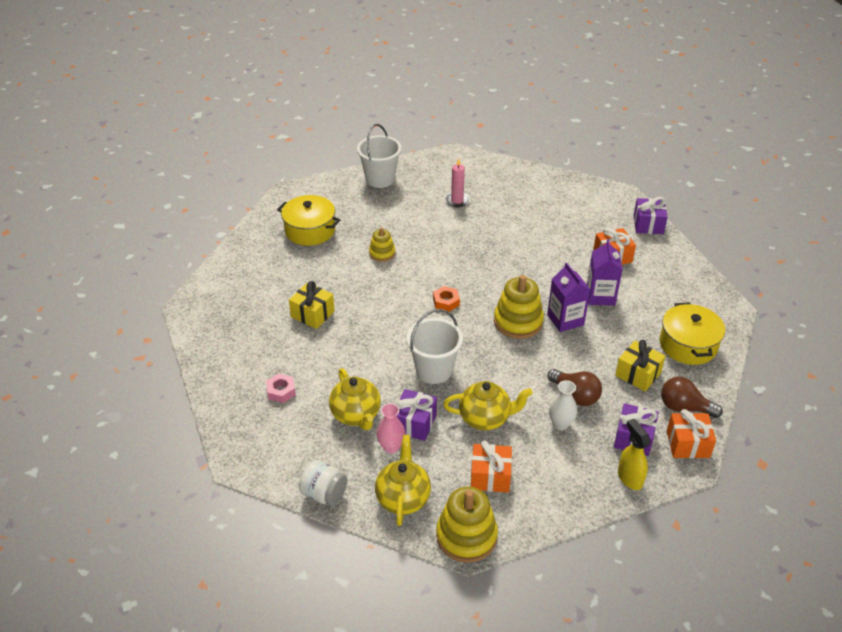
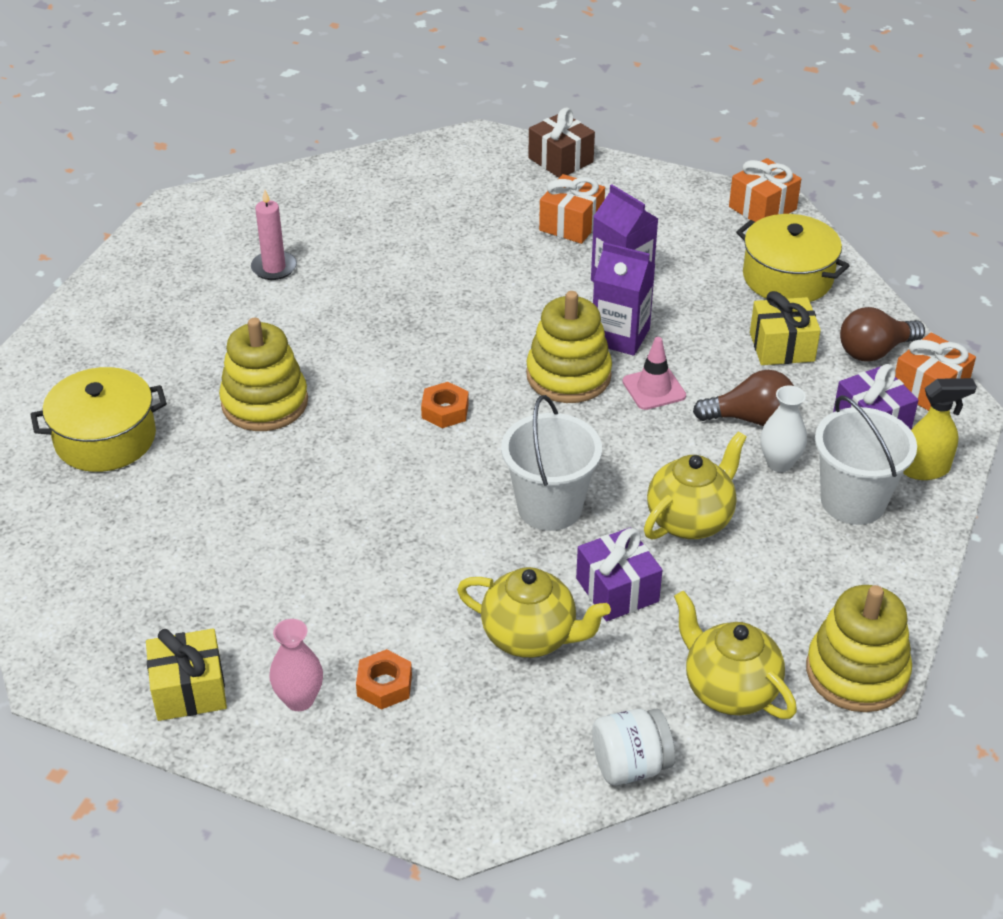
camera: 45 degrees left, 0 degrees up
pink nut [266,373,296,403] -> orange nut [356,649,412,709]
yellow gift [289,281,335,329] -> yellow gift moved to [146,629,227,721]
white bucket [357,124,402,188] -> white bucket moved to [815,395,917,525]
yellow stacking toy [369,227,395,262] -> yellow stacking toy [219,318,308,431], size x1.73
pink vase [377,403,405,454] -> pink vase moved to [269,619,323,711]
orange gift [471,440,512,493] -> orange gift moved to [729,158,801,222]
yellow spray bottle [618,419,651,490] -> yellow spray bottle turned 150 degrees clockwise [903,378,977,480]
purple gift [634,197,668,234] -> brown gift [528,108,595,178]
none -> pink traffic cone [622,337,686,410]

